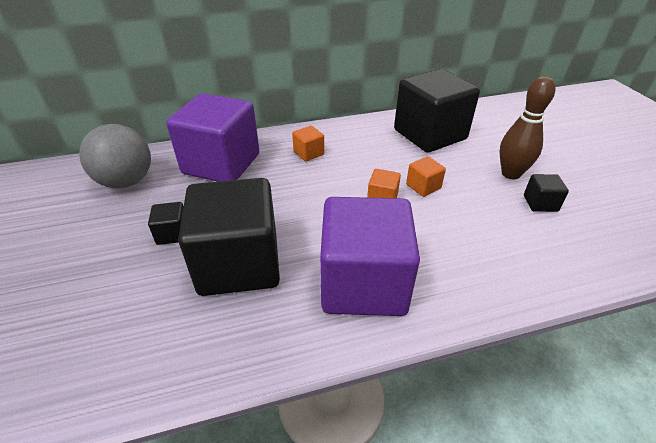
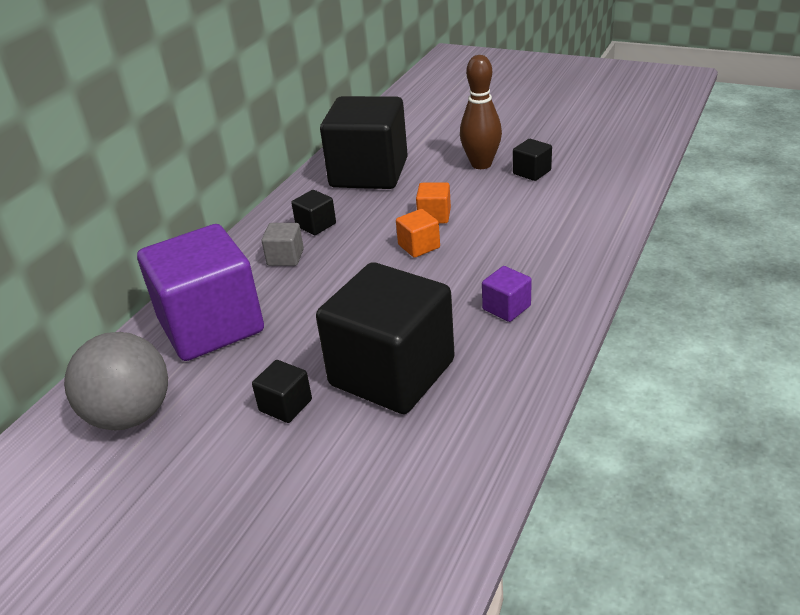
camera: 45 degrees left, 5 degrees down
orange cube [292,125,324,161] -> grey cube [262,223,304,266]
purple cube [320,197,420,316] -> purple cube [482,266,532,322], size x0.41
none -> black cube [291,190,336,235]

